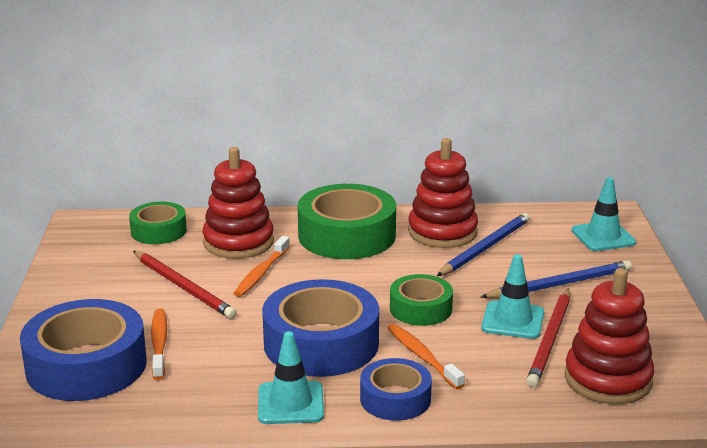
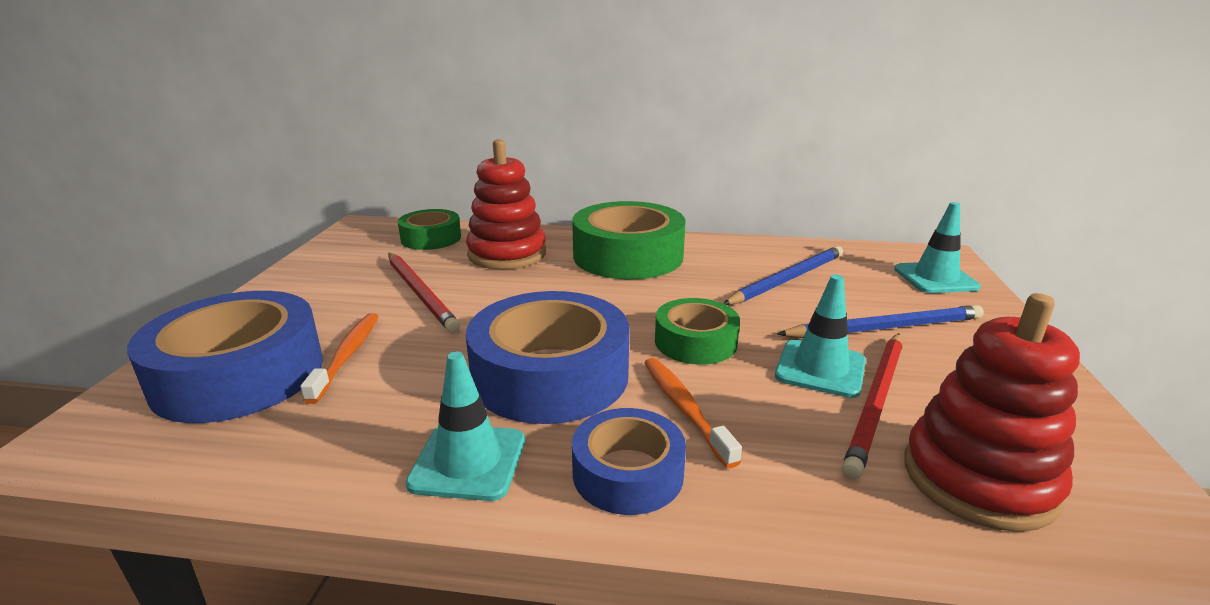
camera: 10 degrees right, 0 degrees up
orange toothbrush [233,236,290,297] -> none
red stacking toy [408,138,478,248] -> none

